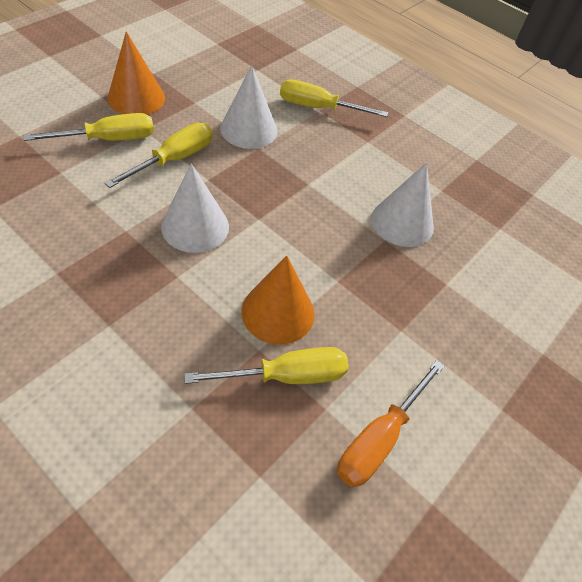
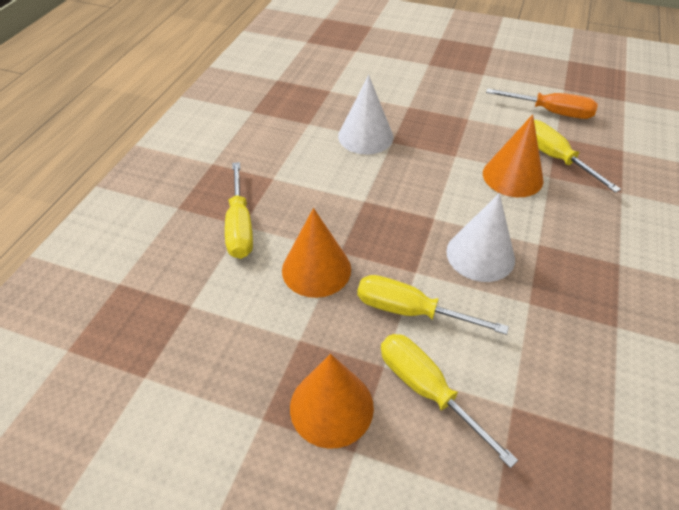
camera: 105 degrees left, 5 degrees down
white cone [220,65,277,149] -> orange cone [282,208,351,298]

